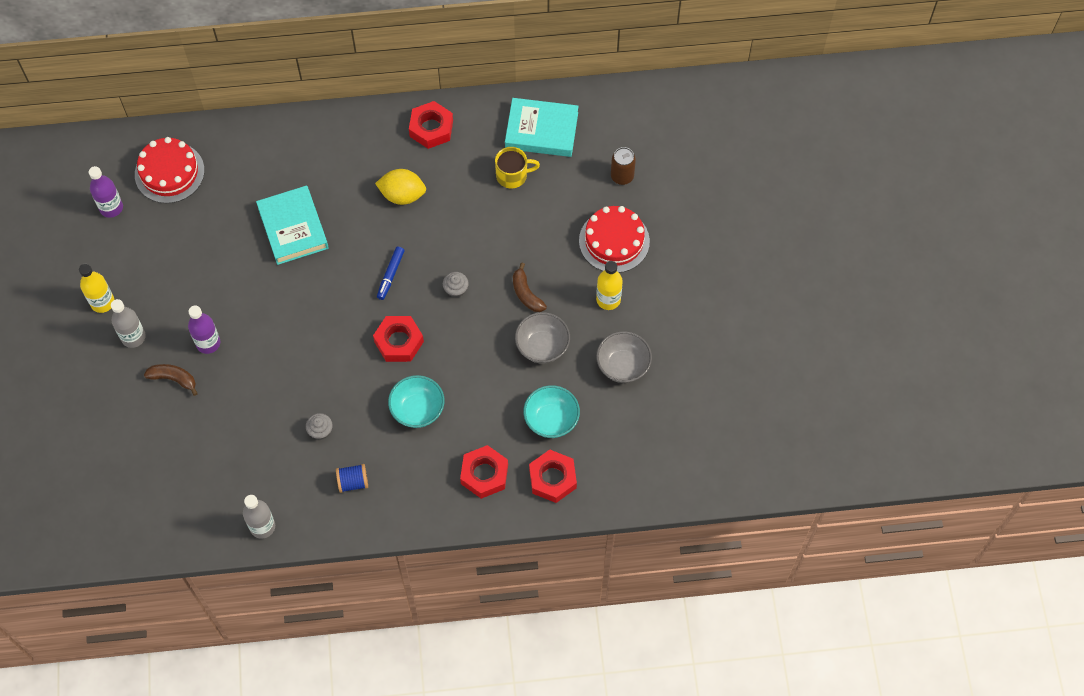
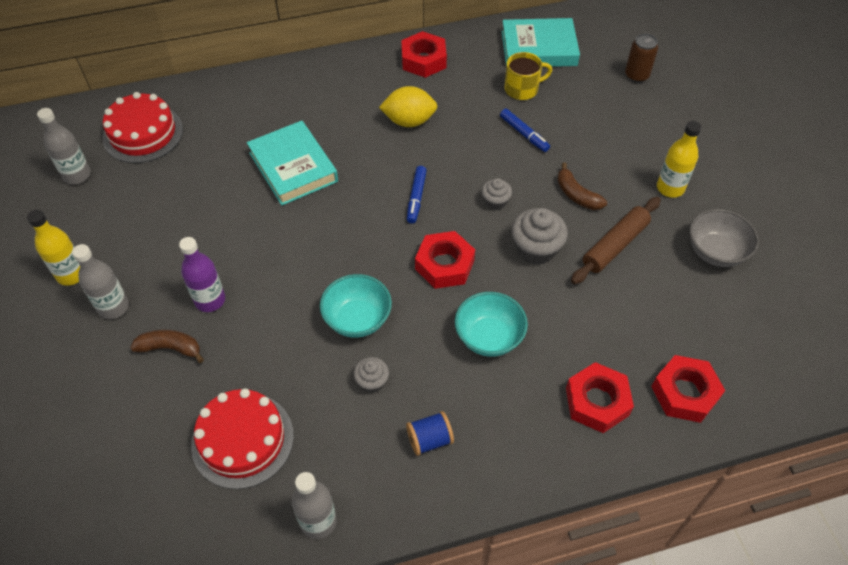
camera: 10 degrees left, 10 degrees down
purple bottle [89,166,123,218] -> grey bottle [37,108,91,185]
grey bowl [515,312,570,364] -> brown rolling pin [571,197,661,284]
turquoise bowl [523,385,580,438] -> turquoise bowl moved to [320,274,392,338]
red cake [579,206,650,273] -> red cake moved to [191,389,294,489]
none -> blue marker [500,109,550,152]
none -> grey cupcake [511,208,568,265]

